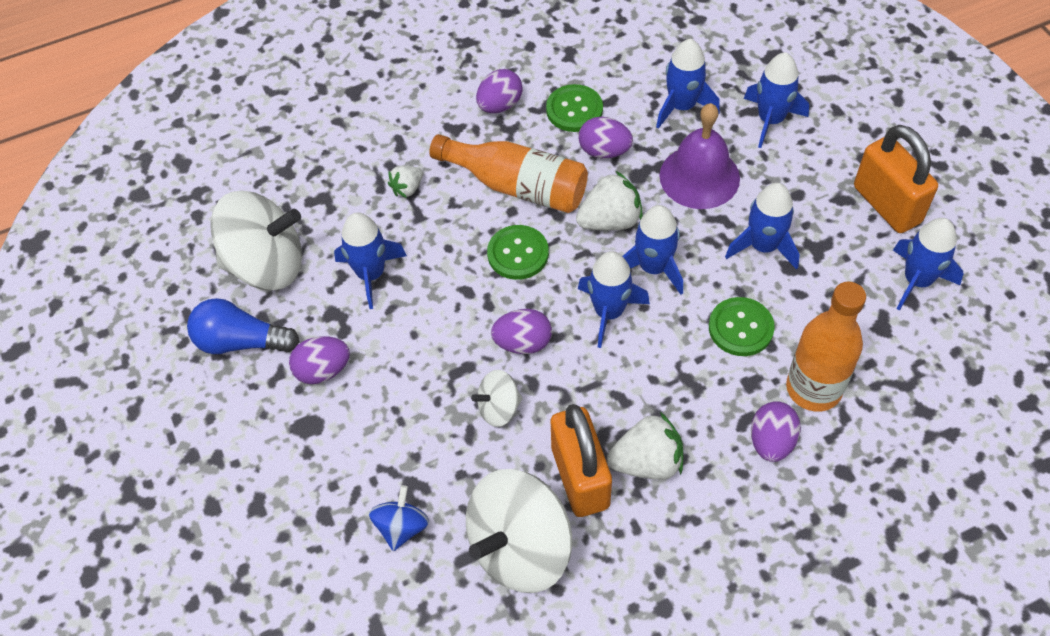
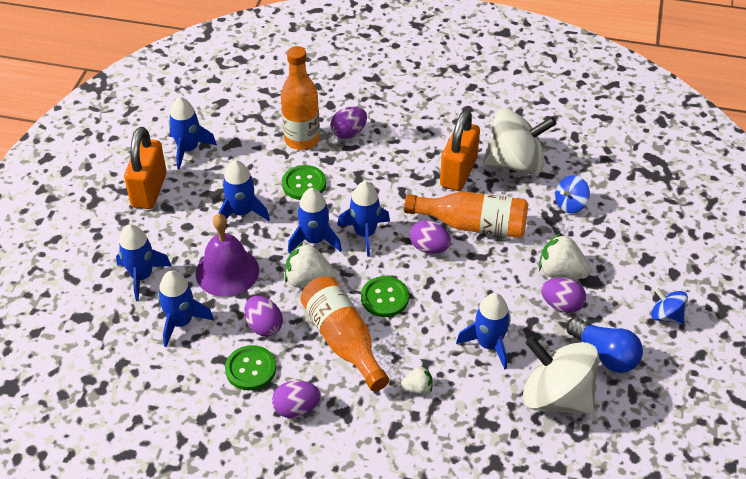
camera: 145 degrees left, 10 degrees down
white spinning top [471,370,523,427] -> orange bottle [404,192,528,238]
white strawberry [607,412,683,480] -> white strawberry moved to [539,233,591,279]
none -> blue spinning top [651,287,688,324]

